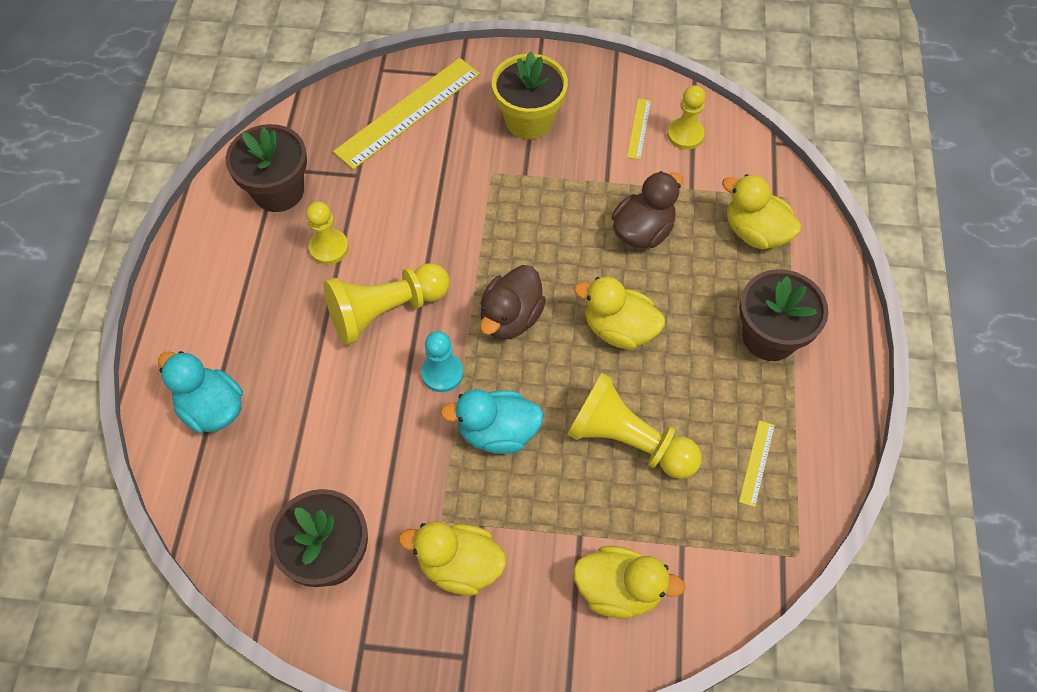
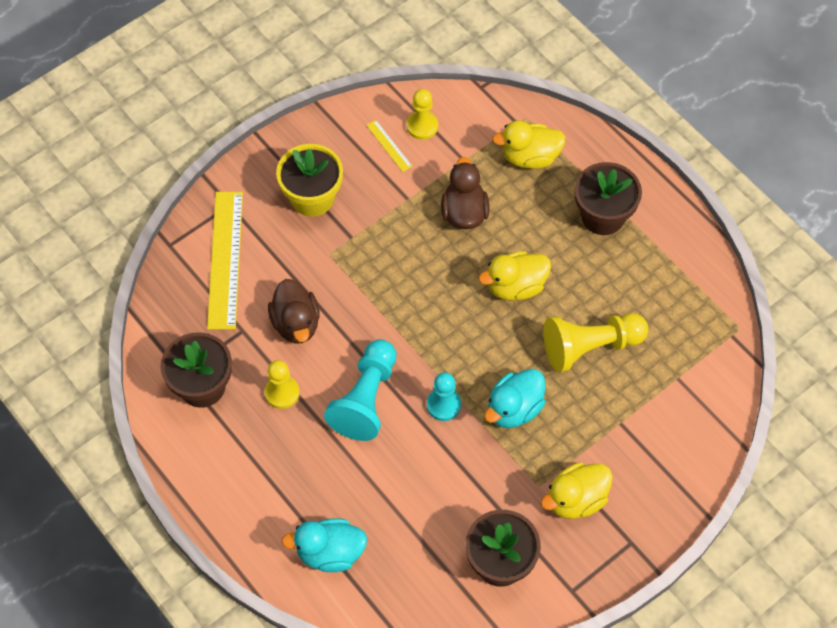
camera: 45 degrees left, 0 degrees up
yellow pawn [323,263,450,345] -> turquoise pawn [324,339,397,441]
brown duck [480,265,546,340] -> brown duck moved to [268,279,320,344]
yellow duck [573,546,685,619] -> none
yellow ruler [739,420,775,507] -> none

